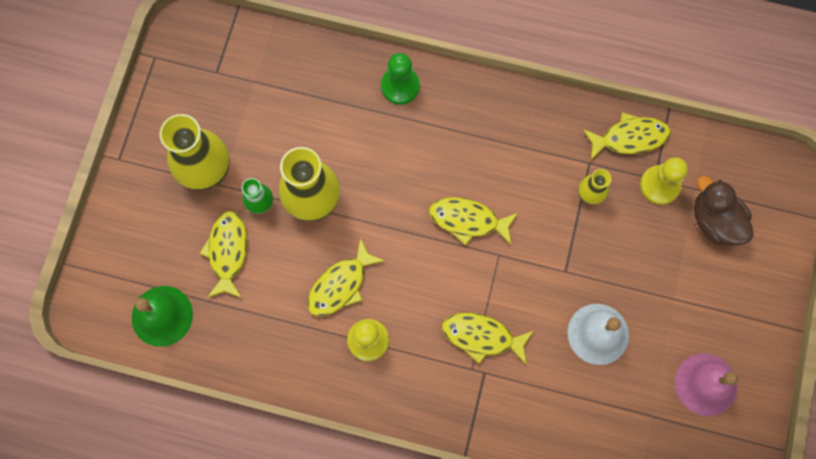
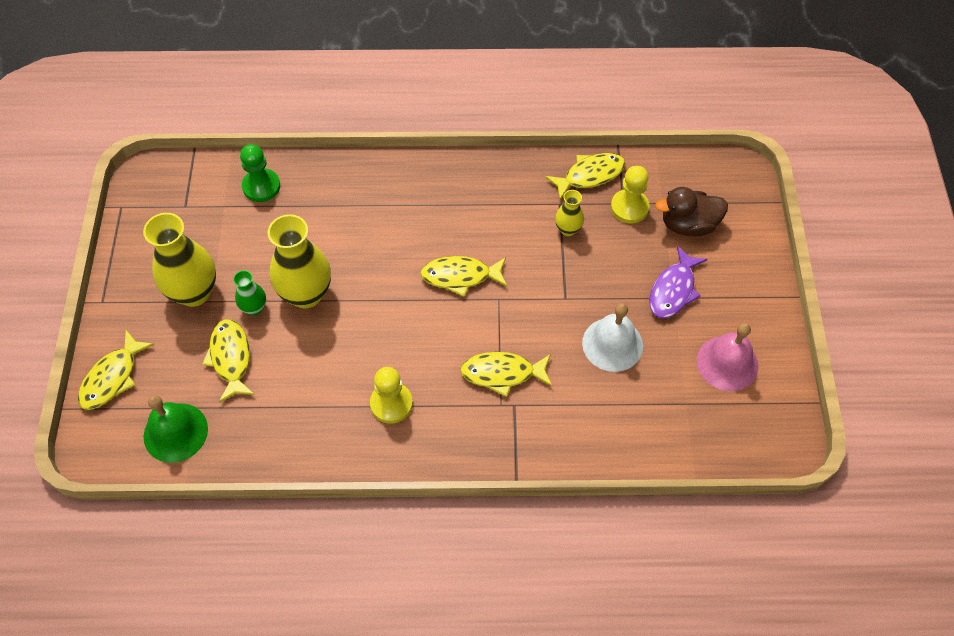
camera: 15 degrees left, 15 degrees down
yellow fish [307,238,385,316] -> yellow fish moved to [78,330,154,410]
green pawn [381,53,420,105] -> green pawn moved to [240,144,280,202]
brown duck [694,176,753,245] -> brown duck turned 45 degrees counterclockwise [655,187,728,236]
none -> purple fish [649,246,708,319]

